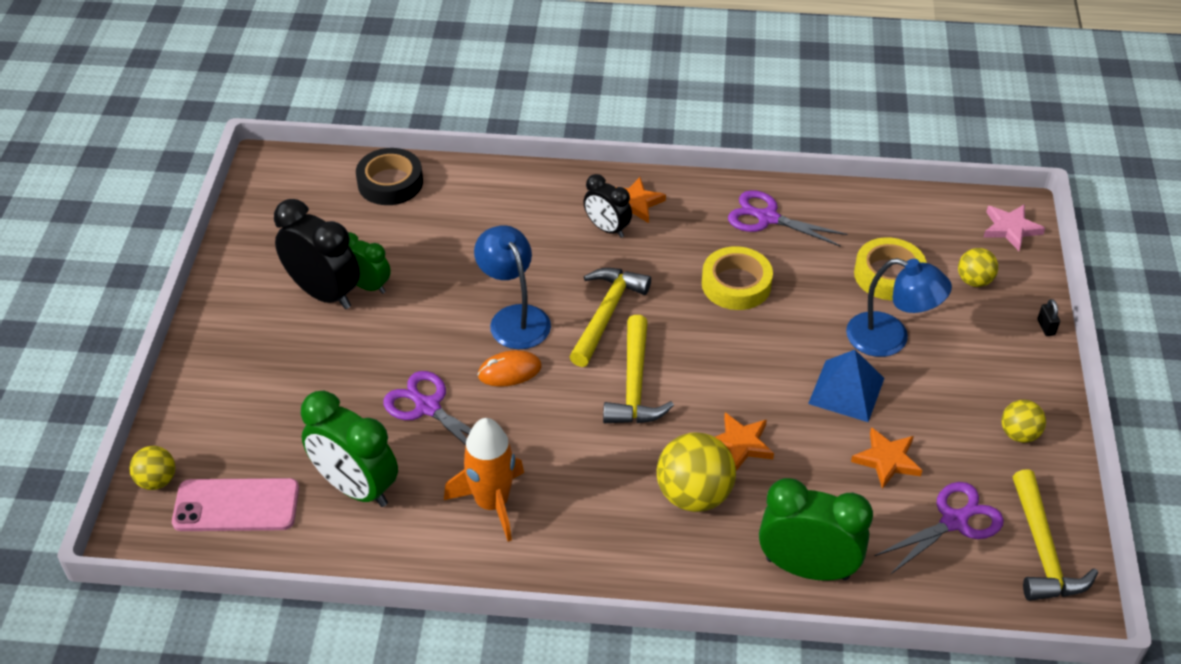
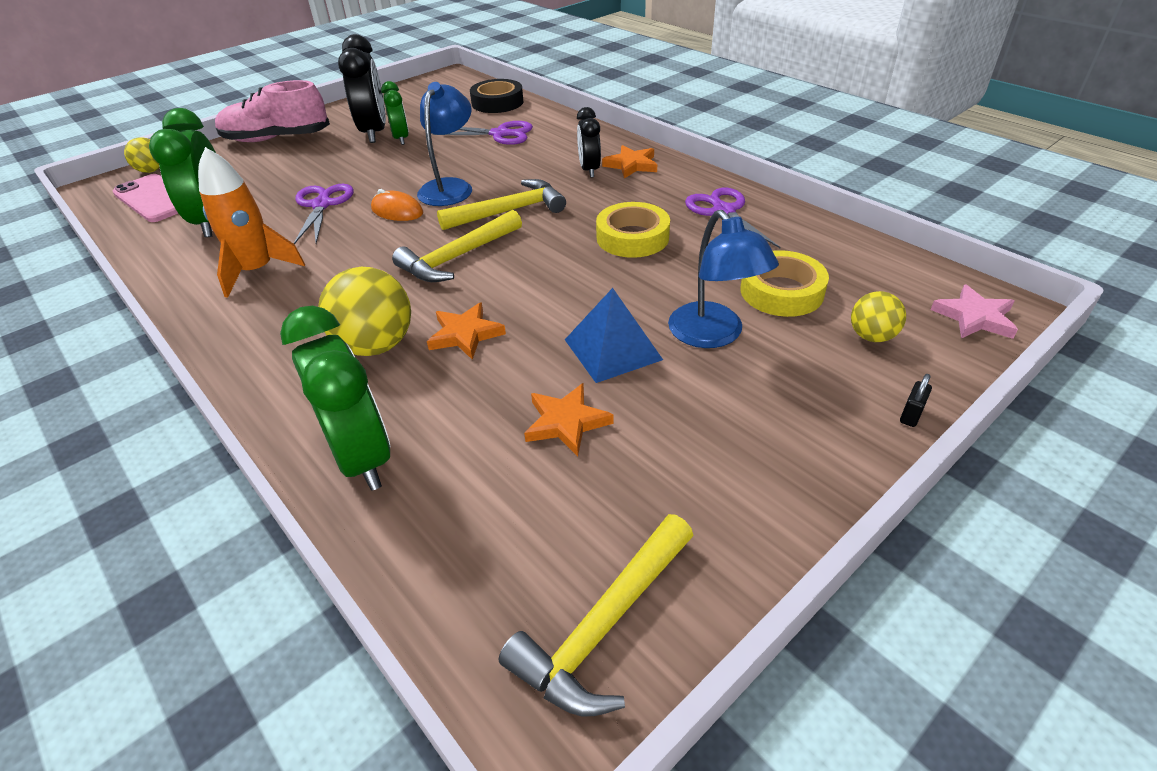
camera: 45 degrees right, 5 degrees down
purple scissors [875,482,1004,575] -> purple scissors moved to [433,121,533,145]
yellow ball [1002,400,1046,443] -> none
none -> pink shoe [215,80,330,142]

